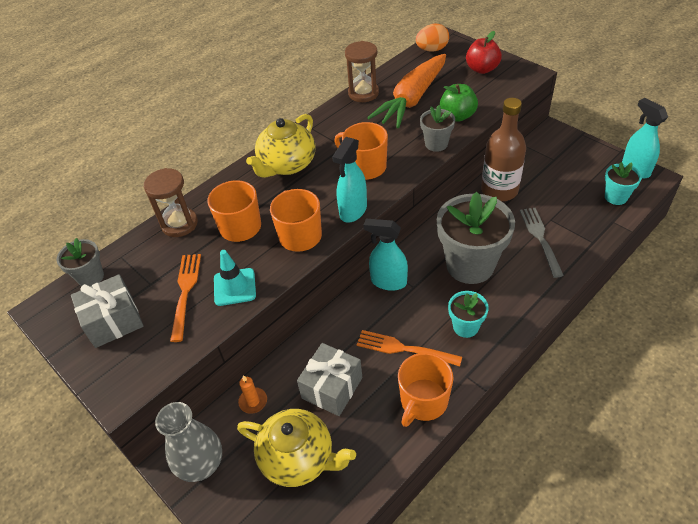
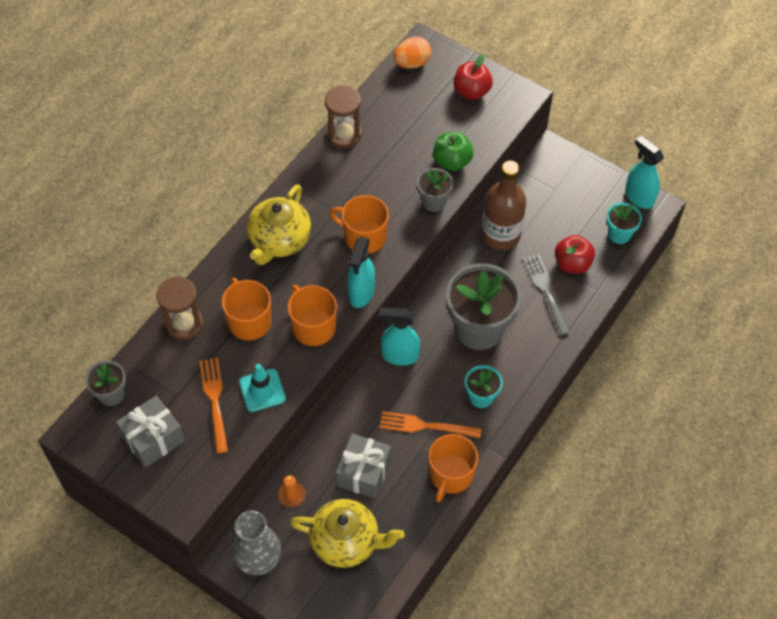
camera: 15 degrees left, 10 degrees up
orange carrot [367,54,446,128] -> none
none -> red apple [555,235,595,274]

